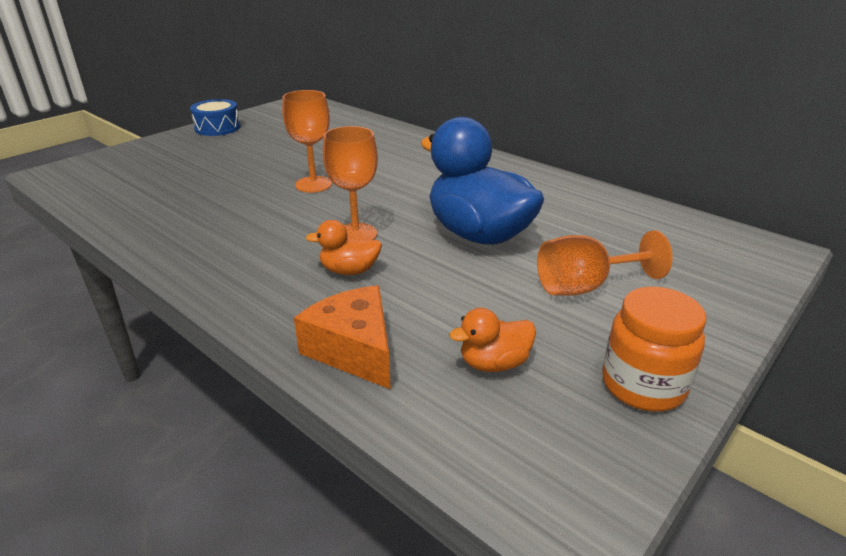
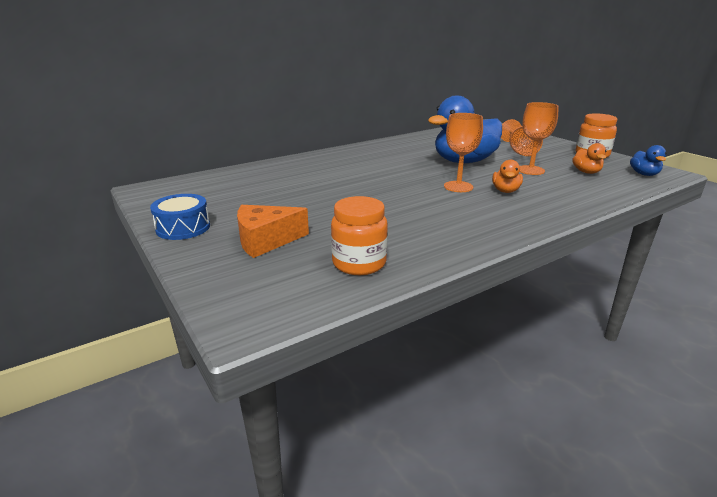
camera: 75 degrees left, 5 degrees down
orange goblet [282,90,332,193] -> orange goblet moved to [519,102,559,175]
orange cheese [294,285,391,389] -> orange cheese moved to [237,205,309,258]
none -> orange jar [331,196,388,275]
none -> blue duck [630,145,667,176]

